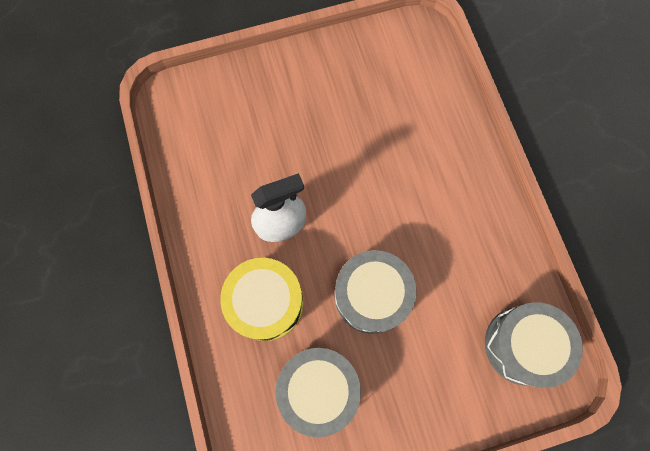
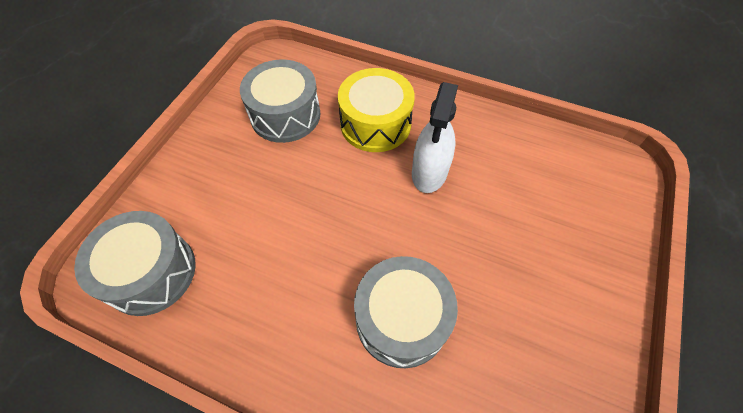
camera: 130 degrees right, 15 degrees down
grey drum [334,250,417,334] -> grey drum moved to [354,256,458,368]

